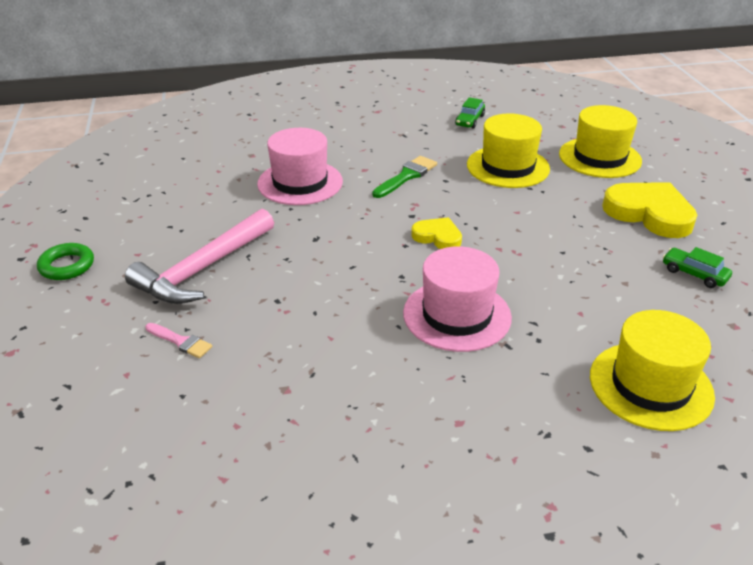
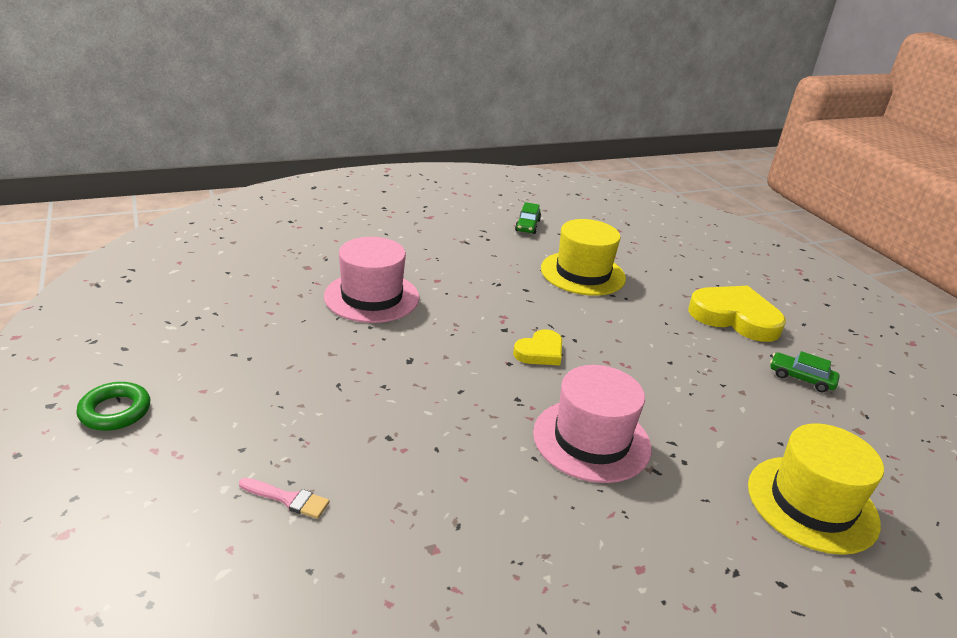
camera: 15 degrees left, 5 degrees down
pink hammer [125,209,274,304] -> none
green brush [372,156,437,198] -> none
yellow heart [411,217,462,249] -> yellow heart turned 120 degrees clockwise [513,329,562,365]
yellow hat [559,105,642,178] -> none

